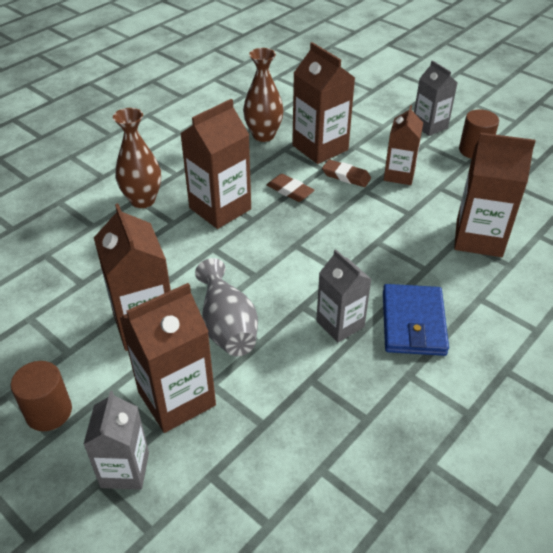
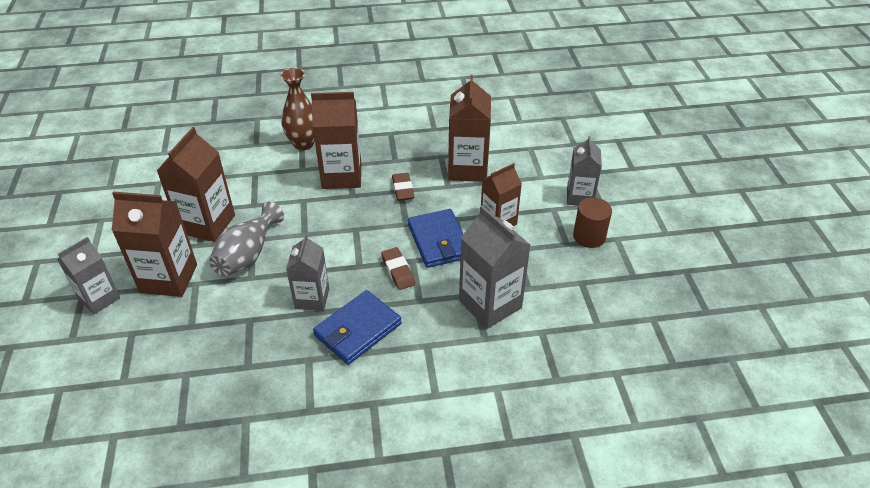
camera: 40 degrees right, 0 degrees up
brown cylinder [11,361,72,431] -> none
brown vase [243,48,283,142] -> none
brown eraser [322,159,371,187] -> brown eraser moved to [381,247,415,290]
brown carton [454,133,536,257] -> grey carton [459,206,530,329]
none -> blue wallet [408,209,463,268]

